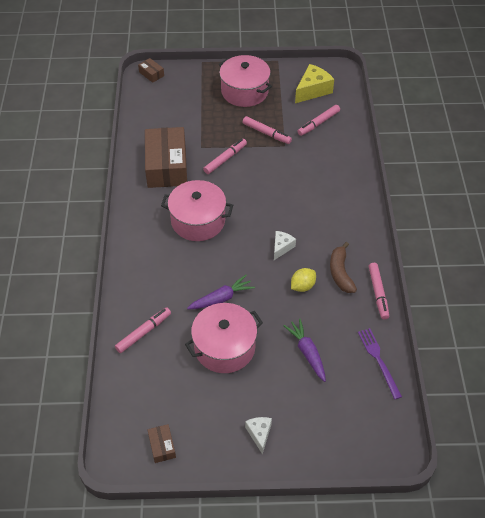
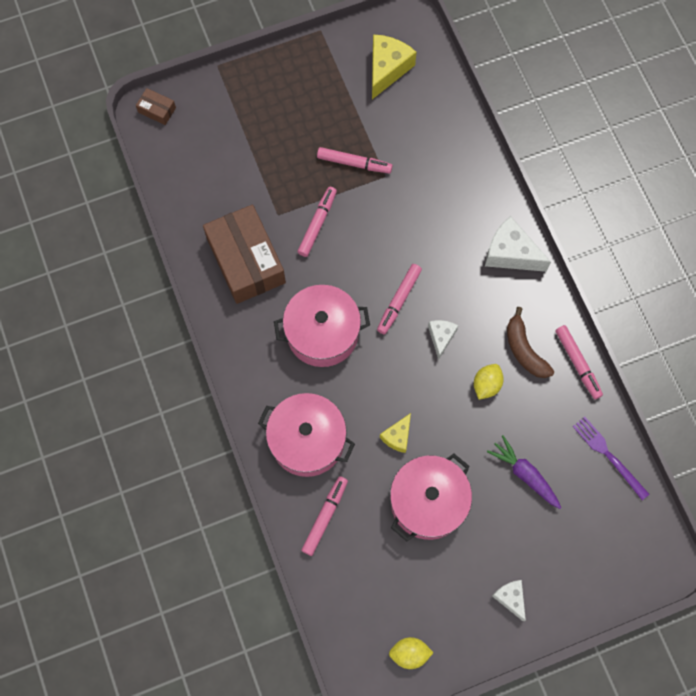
camera: 20 degrees left, 20 degrees up
brown box [148,424,176,463] -> yellow lemon [389,637,434,669]
purple carrot [187,275,255,309] -> yellow cheese [380,413,411,453]
pink pot [219,55,272,107] -> pink pot moved to [258,393,355,477]
pink marker [298,105,340,136] -> pink marker moved to [377,264,422,334]
none -> white cheese [485,216,551,272]

